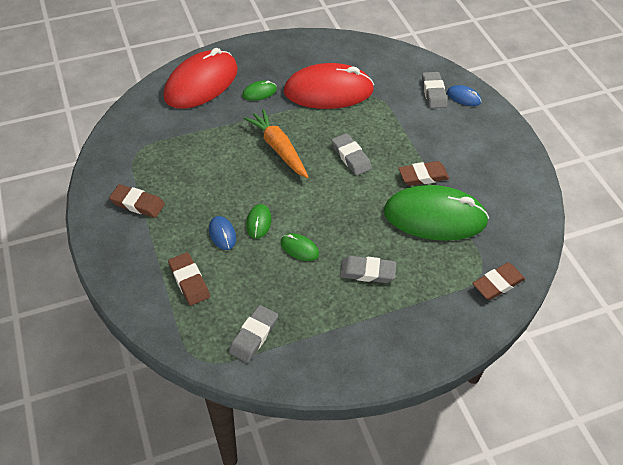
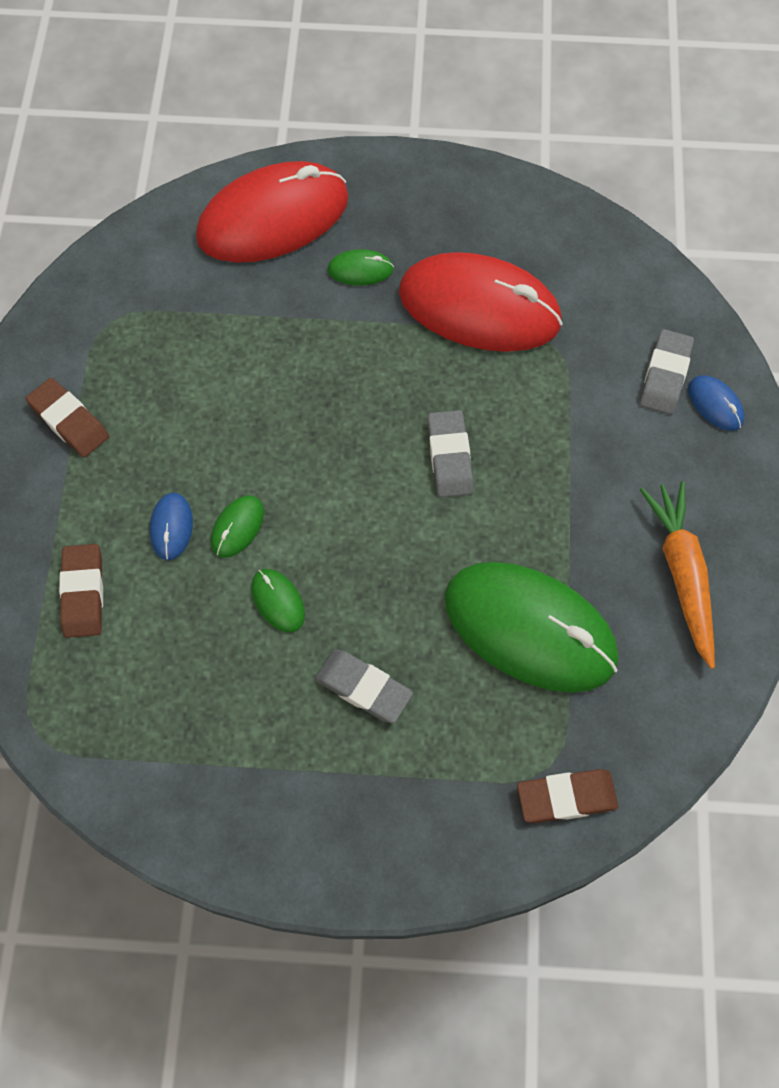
camera: 25 degrees right, 15 degrees up
grey eraser [229,305,278,363] -> none
orange carrot [243,109,308,178] -> orange carrot moved to [640,481,715,669]
brown eraser [398,161,449,186] -> none

